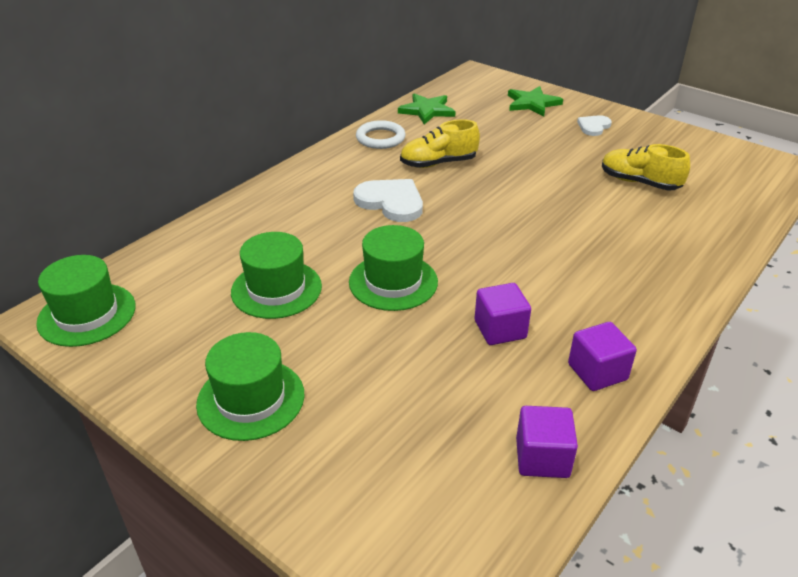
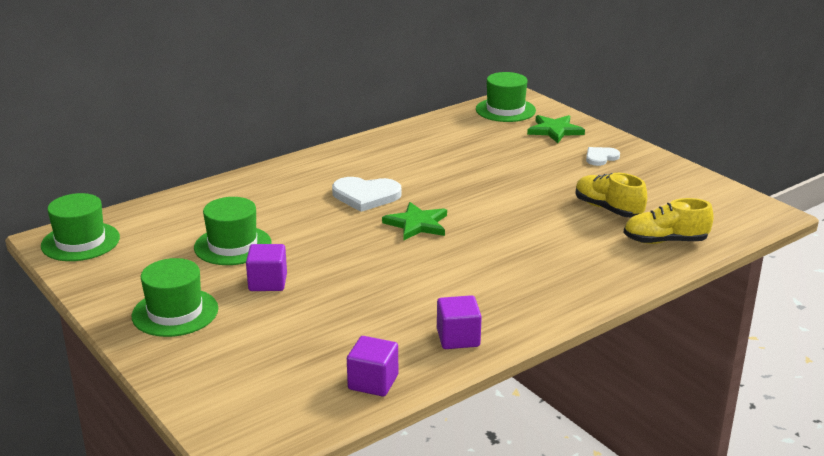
camera: 15 degrees right, 10 degrees down
green hat [349,225,438,311] -> green hat moved to [476,72,536,122]
white heart [353,179,423,222] -> white heart turned 135 degrees clockwise [332,177,402,212]
white ring [356,120,406,149] -> none
green star [398,93,456,124] -> green star moved to [382,202,447,240]
yellow shoe [400,119,480,168] -> yellow shoe moved to [624,198,714,244]
purple cube [475,283,531,345] -> purple cube moved to [246,244,287,291]

